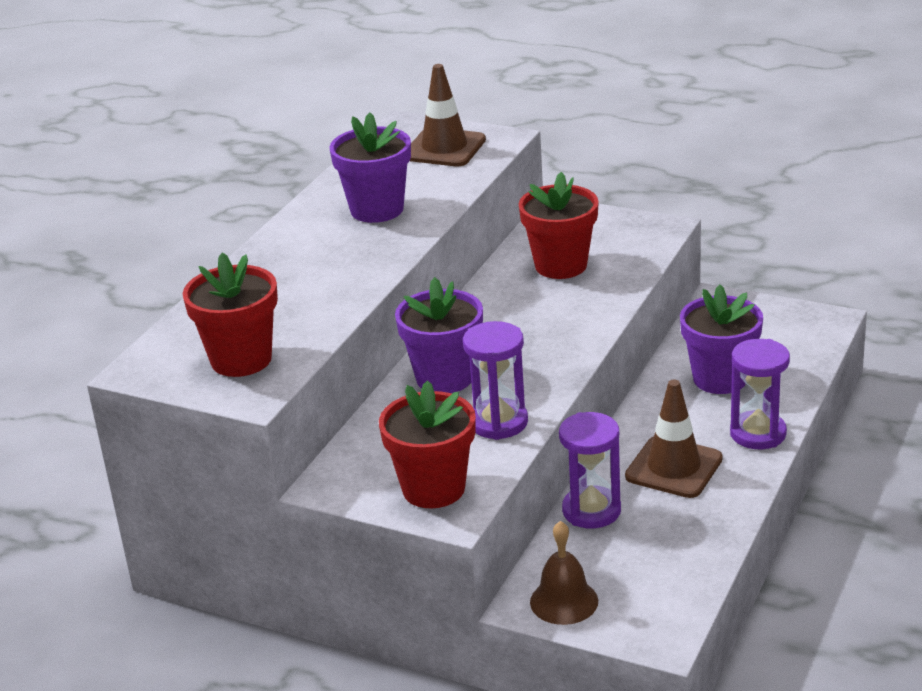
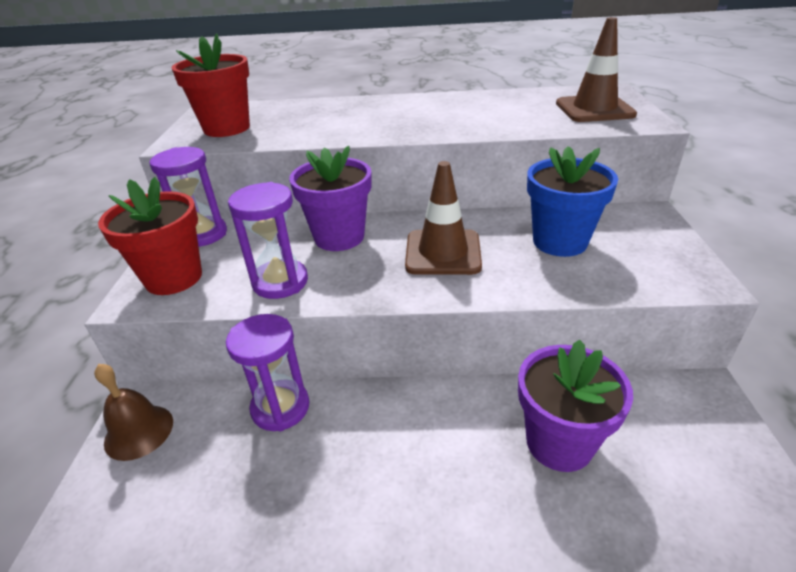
camera: 65 degrees right, 5 degrees up
purple flower pot [329,112,411,223] -> none
red flower pot [519,172,599,279] -> blue flower pot [527,146,618,257]
brown traffic cone [625,380,723,498] -> brown traffic cone moved to [405,161,482,275]
purple hourglass [730,339,790,449] -> purple hourglass moved to [149,147,227,247]

